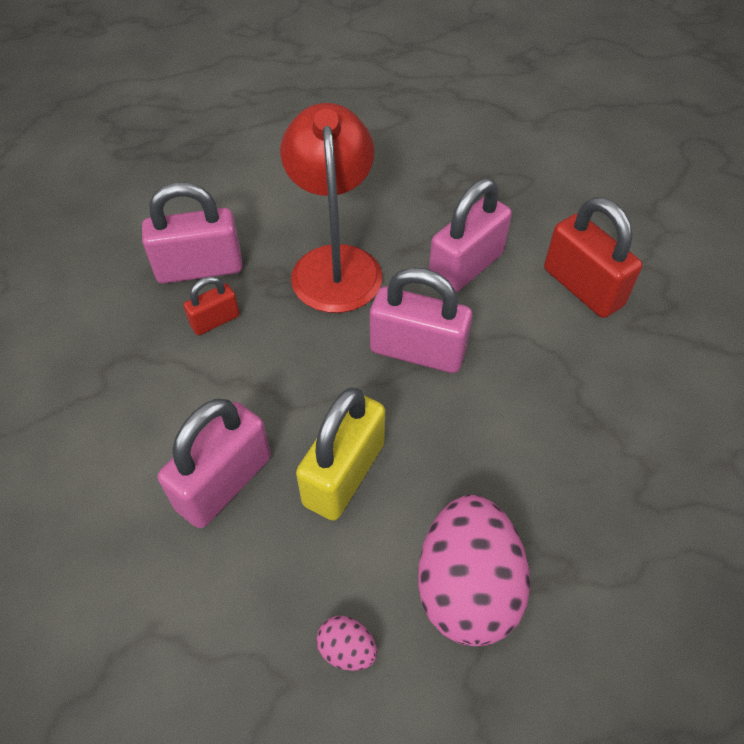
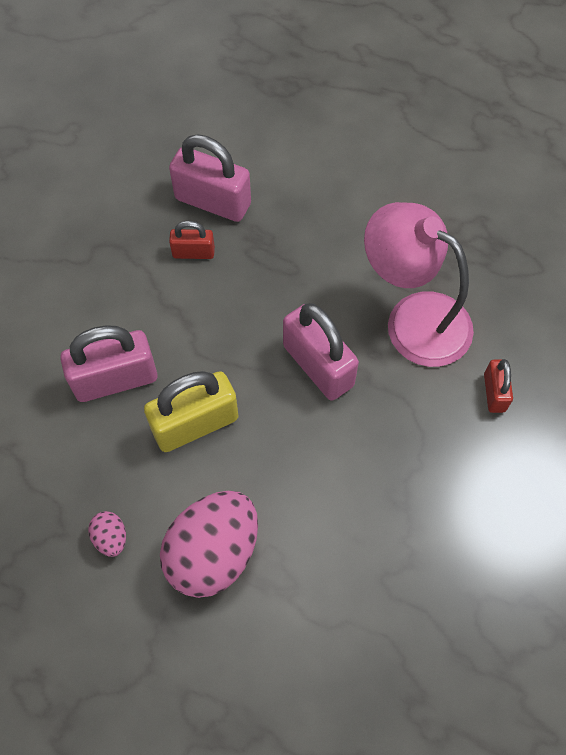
camera: 35 degrees right, 10 degrees up
red lamp [280,103,382,313] -> none
pink padlock [429,178,512,292] -> pink lamp [364,202,474,367]
red padlock [544,197,643,318] -> red padlock [484,359,513,413], size x0.54

